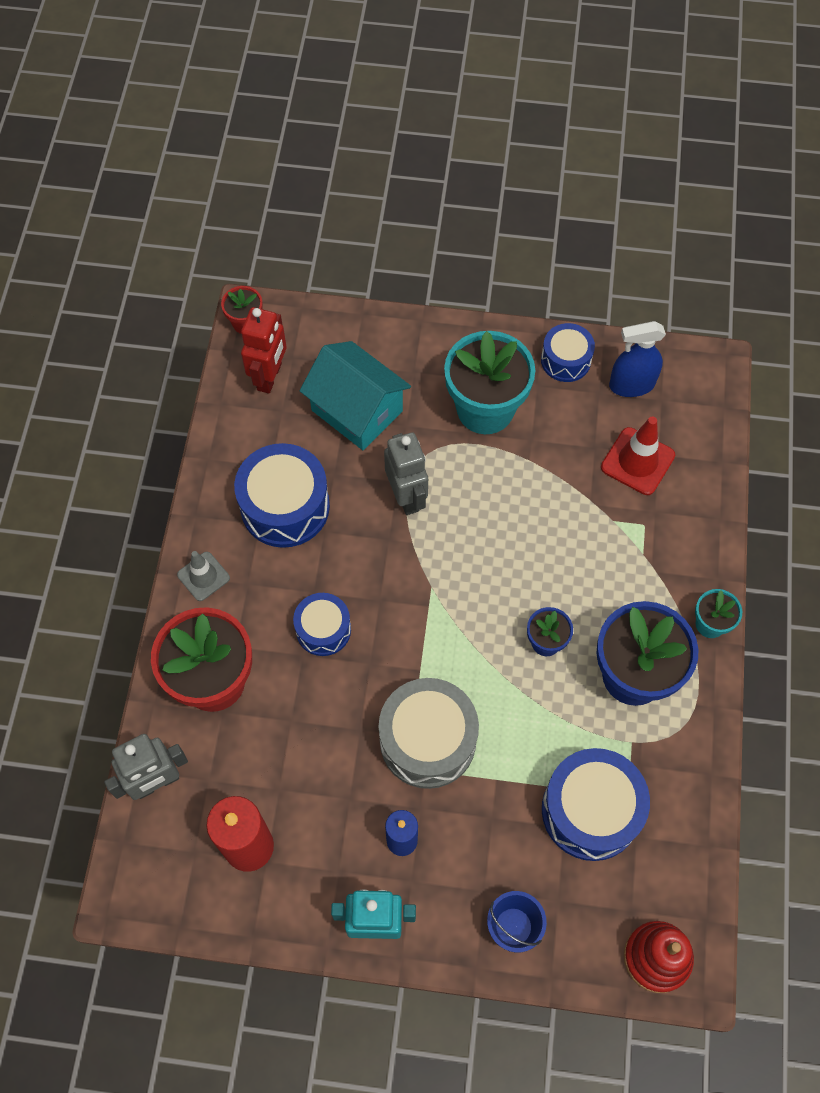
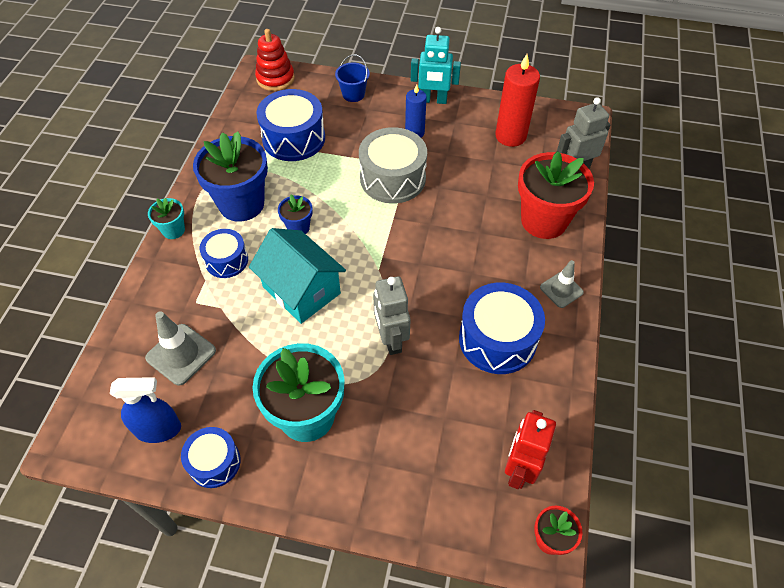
camera: 175 degrees left, 10 degrees down
blue drum [293,593,351,656] -> blue drum moved to [200,229,248,278]
turquoise house [300,341,411,450] -> turquoise house moved to [249,228,346,324]
red traffic cone [601,417,675,495] -> grey traffic cone [145,311,216,386]

